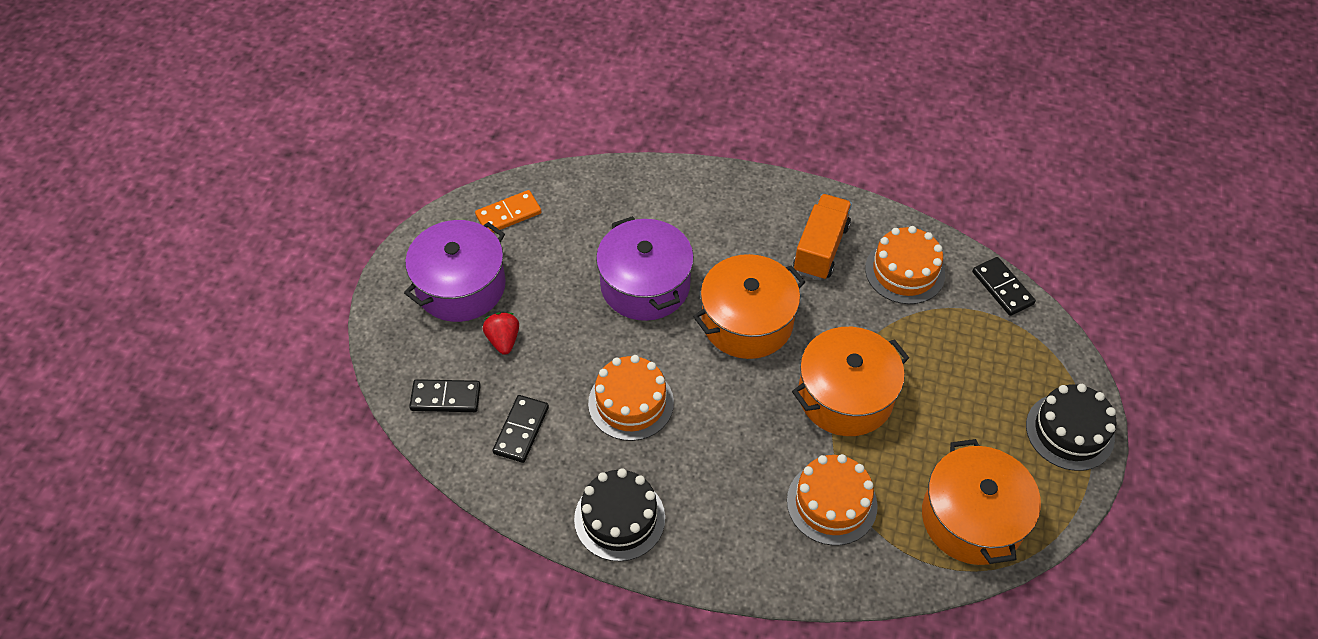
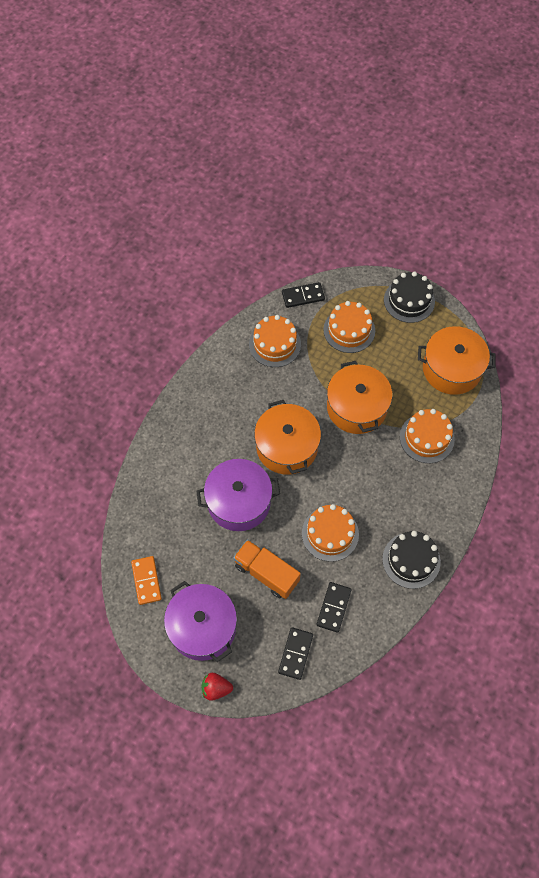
camera: 75 degrees left, 10 degrees up
red strawberry [483,312,519,355] -> red strawberry moved to [201,673,233,701]
black domino [493,395,549,463] -> black domino turned 75 degrees clockwise [317,582,351,633]
orange truck [793,194,852,280] -> orange truck moved to [233,540,301,599]
none -> orange cake [323,301,375,353]

